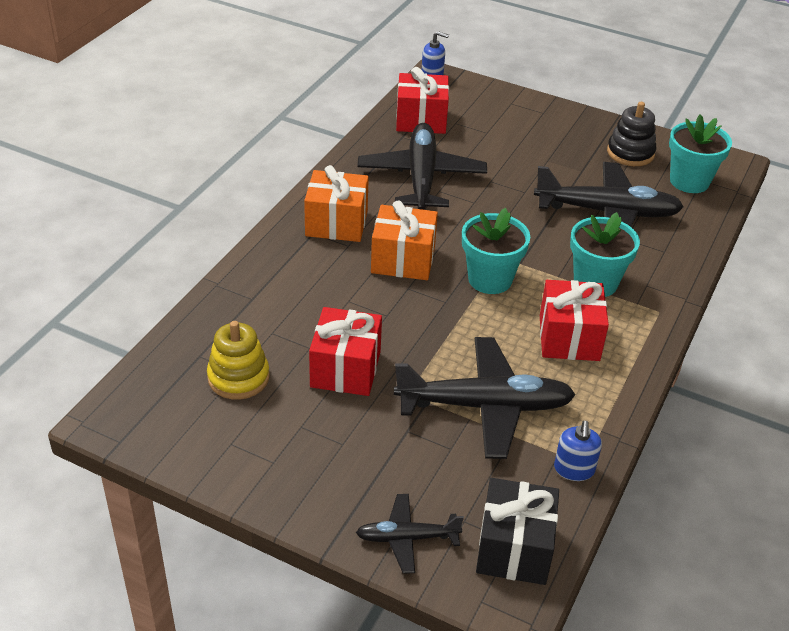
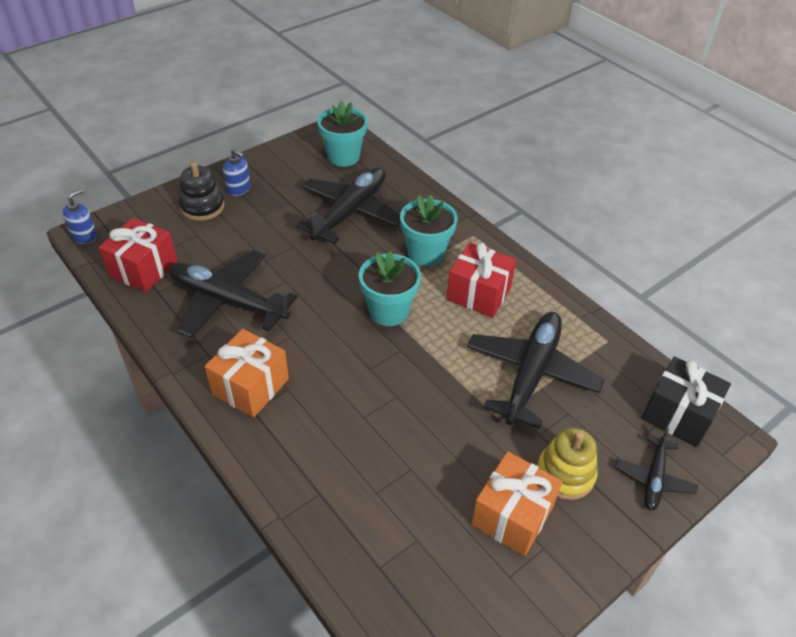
camera: 65 degrees left, 5 degrees up
yellow stacking toy [207,321,270,400] -> yellow stacking toy moved to [537,428,598,500]
red gift [309,307,382,396] -> none
orange gift [371,201,438,280] -> orange gift moved to [471,452,562,556]
blue soap dispenser [554,421,602,481] -> blue soap dispenser moved to [223,149,251,196]
black stacking toy [607,102,656,166] -> black stacking toy moved to [179,162,224,221]

